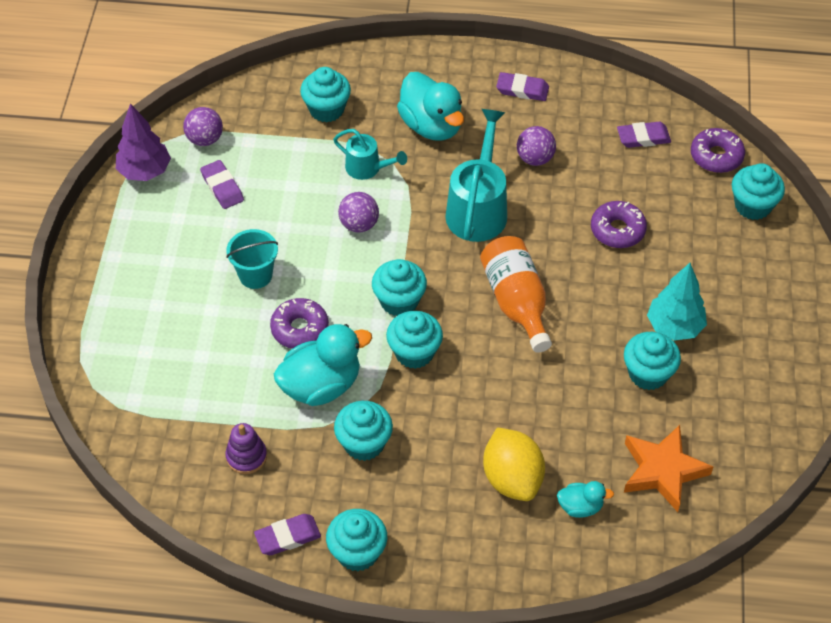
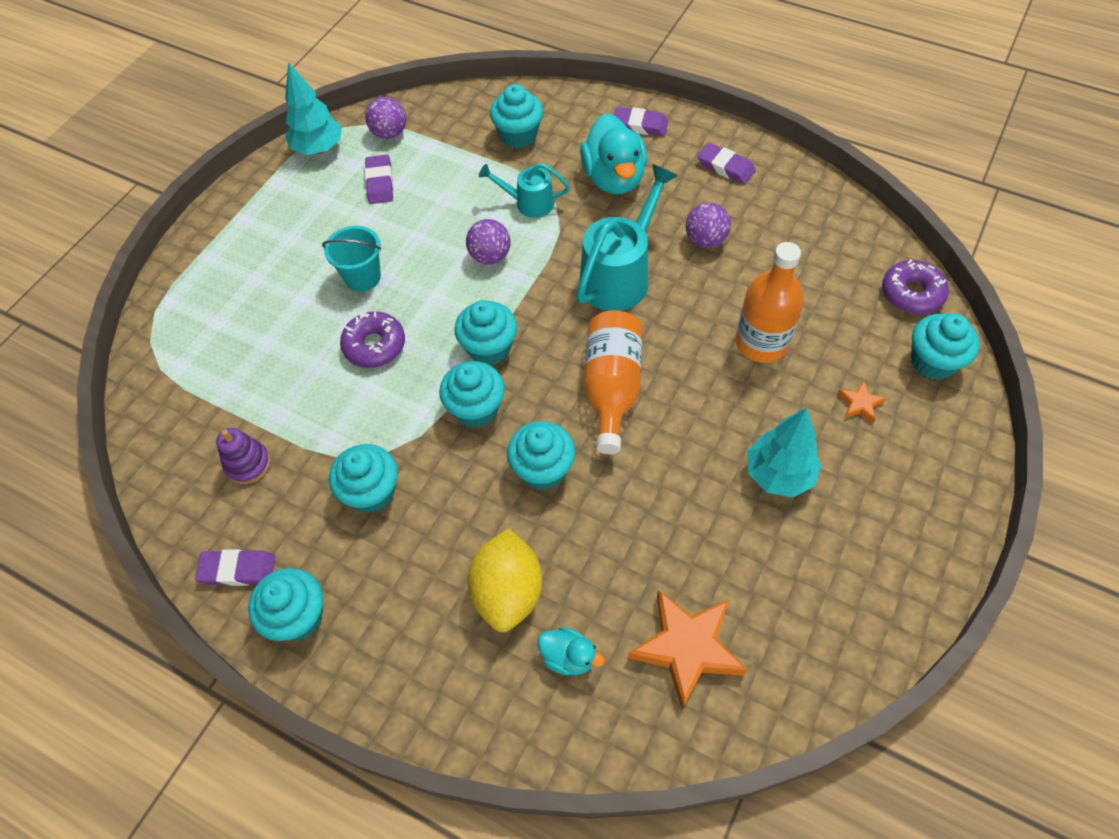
camera: 25 degrees right, 5 degrees up
purple tree [116,103,171,181] -> turquoise tree [285,62,342,155]
turquoise duck [274,324,372,406] -> none
turquoise watering can [333,129,407,180] -> turquoise watering can turned 135 degrees clockwise [479,163,570,218]
purple donut [591,201,647,248] -> orange bottle [736,242,804,363]
purple eraser [617,122,671,148] -> purple eraser moved to [614,107,668,136]
turquoise cupcake [624,332,681,390] -> turquoise cupcake moved to [507,421,575,490]
none -> orange star [838,381,886,423]

